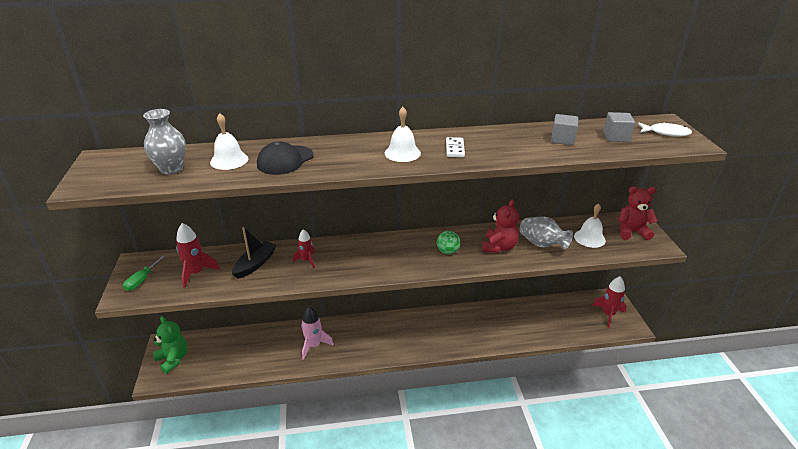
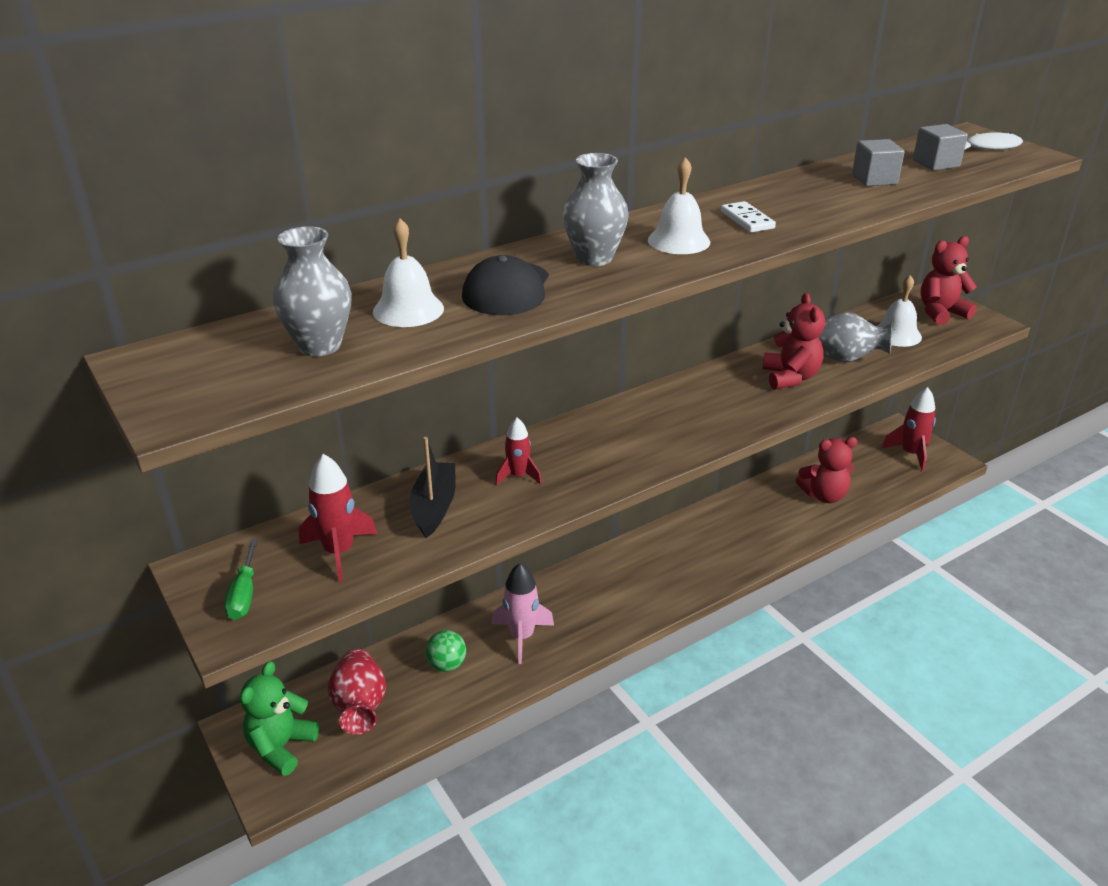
camera: 25 degrees left, 0 degrees up
green teddy bear [153,316,187,374] -> green teddy bear turned 90 degrees counterclockwise [240,661,319,776]
green ball [437,231,460,254] -> green ball moved to [425,630,466,672]
none -> red vase [328,649,386,735]
none -> grey vase [563,153,629,266]
none -> red teddy bear [796,437,857,503]

